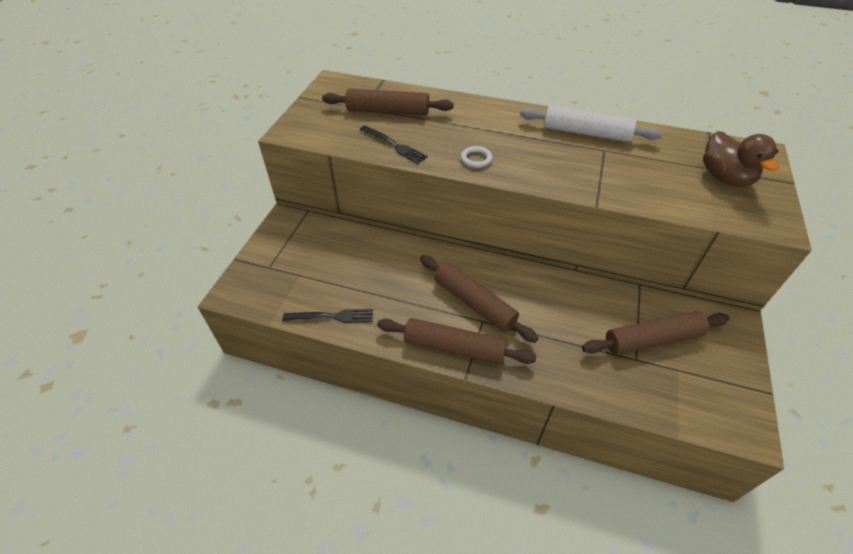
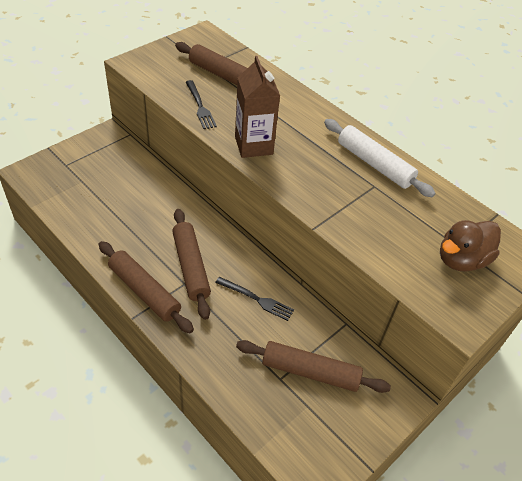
camera: 25 degrees right, 0 degrees up
black fork [283,309,373,323] -> black fork moved to [215,277,294,321]
white ring [461,146,493,168] -> brown carton [235,56,280,158]
brown duck [703,131,779,187] -> brown duck turned 45 degrees clockwise [440,220,501,272]

